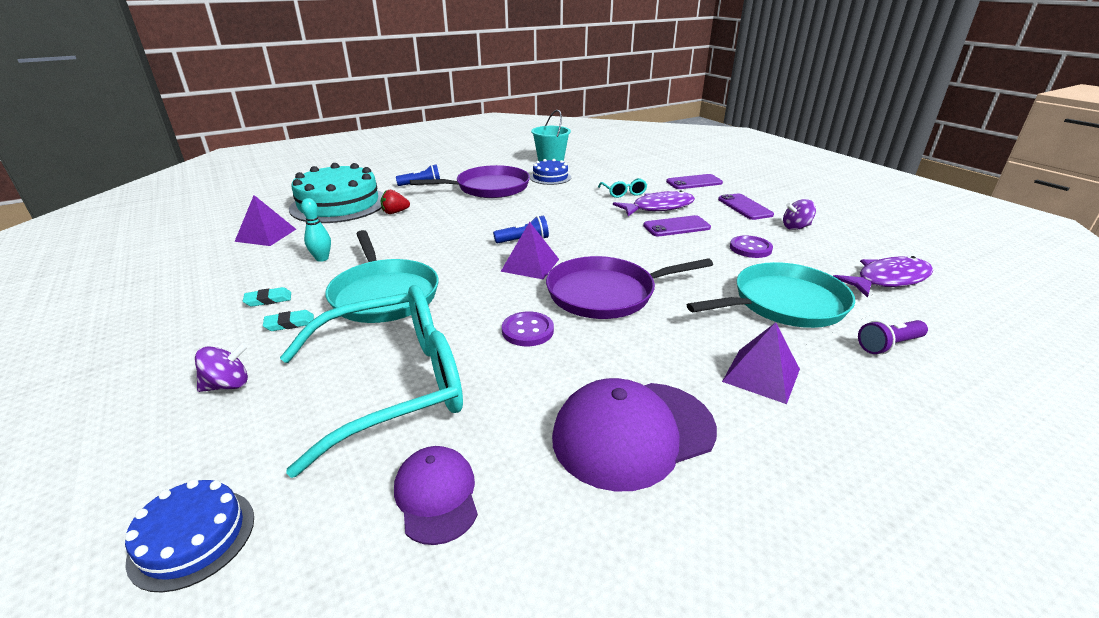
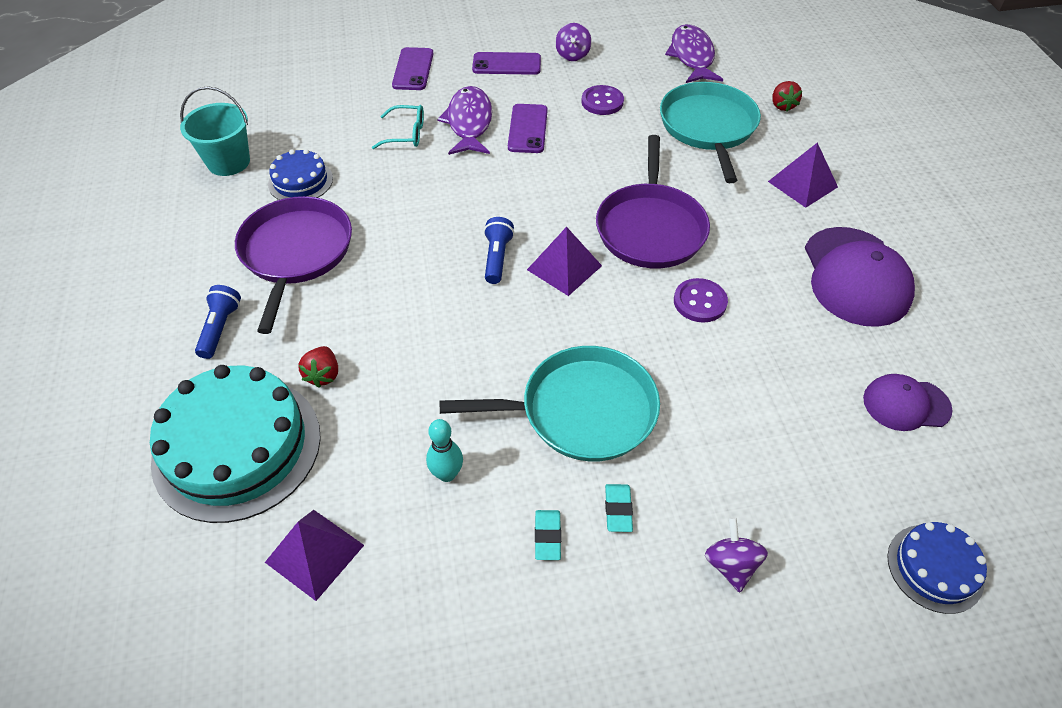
camera: 70 degrees left, 20 degrees up
turquoise glasses [280,285,463,478] -> none
purple flashlight [858,320,928,354] -> red strawberry [772,81,802,112]

